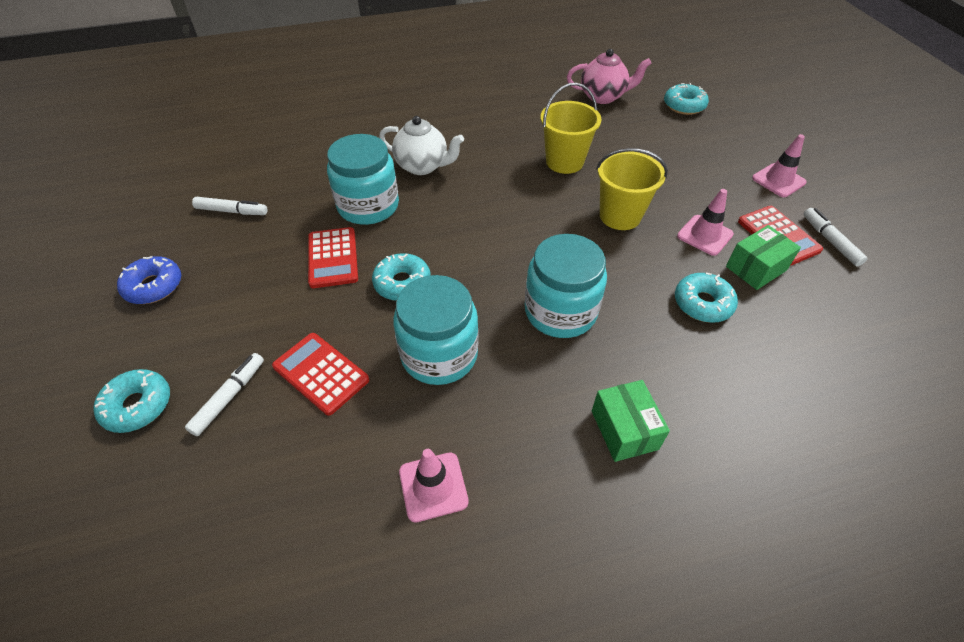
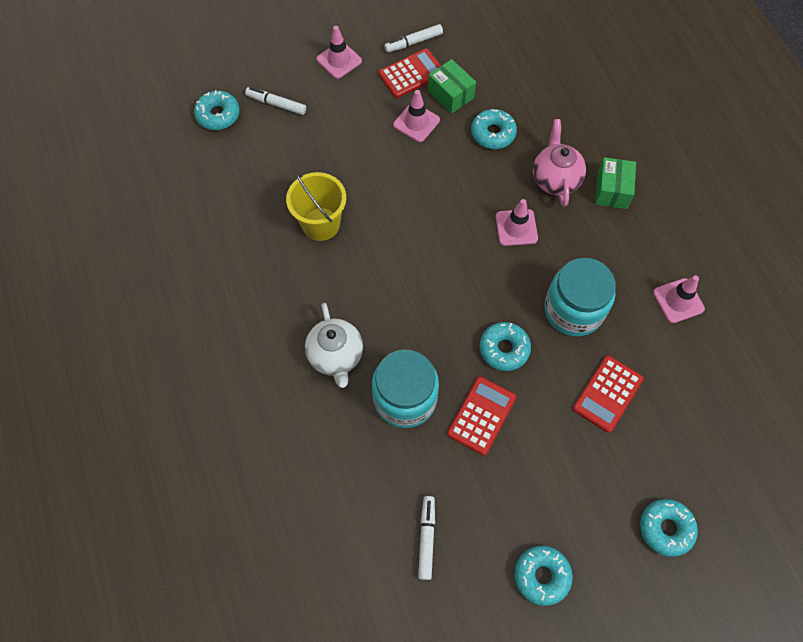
camera: 95 degrees left, 15 degrees up
blue donut [117,256,181,304] -> turquoise donut [514,545,573,606]
white marker [185,353,264,436] -> white marker moved to [245,87,306,115]
red calculator [308,227,358,288] -> red calculator turned 45 degrees counterclockwise [447,376,516,456]
white teapot [379,116,464,175] -> white teapot turned 150 degrees clockwise [305,303,363,388]
turquoise jar [525,234,607,338] -> pink traffic cone [496,199,538,246]
pink teapot [567,49,652,104] -> pink teapot moved to [533,119,586,207]
green box [592,380,670,462] -> green box turned 60 degrees counterclockwise [595,157,636,209]
yellow bucket [596,148,668,230] -> none

